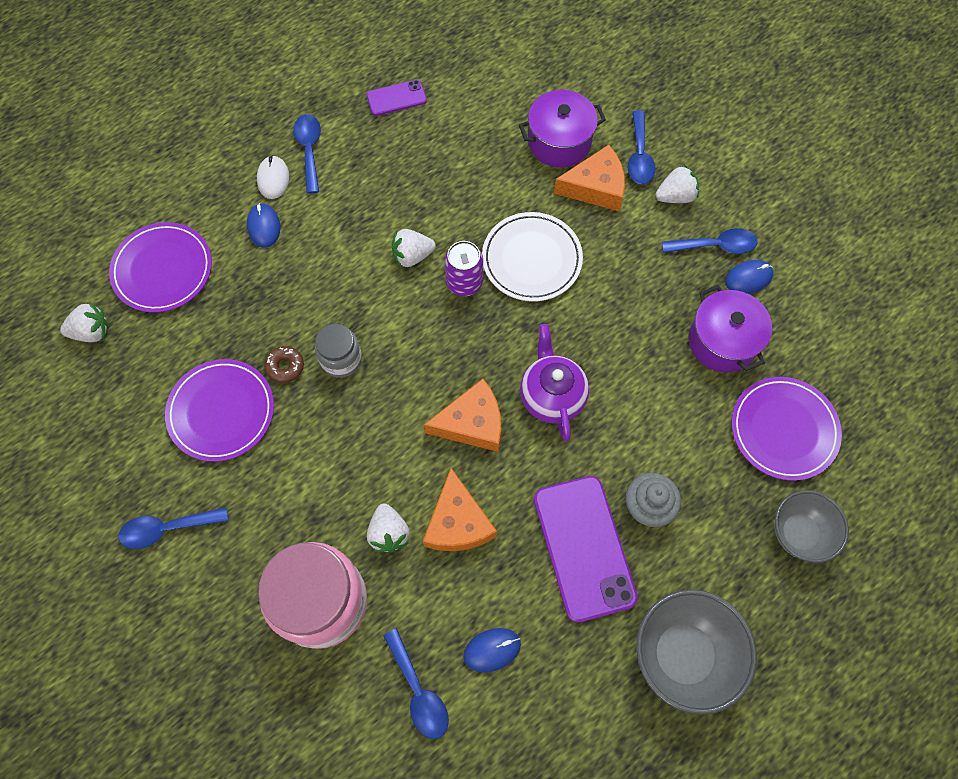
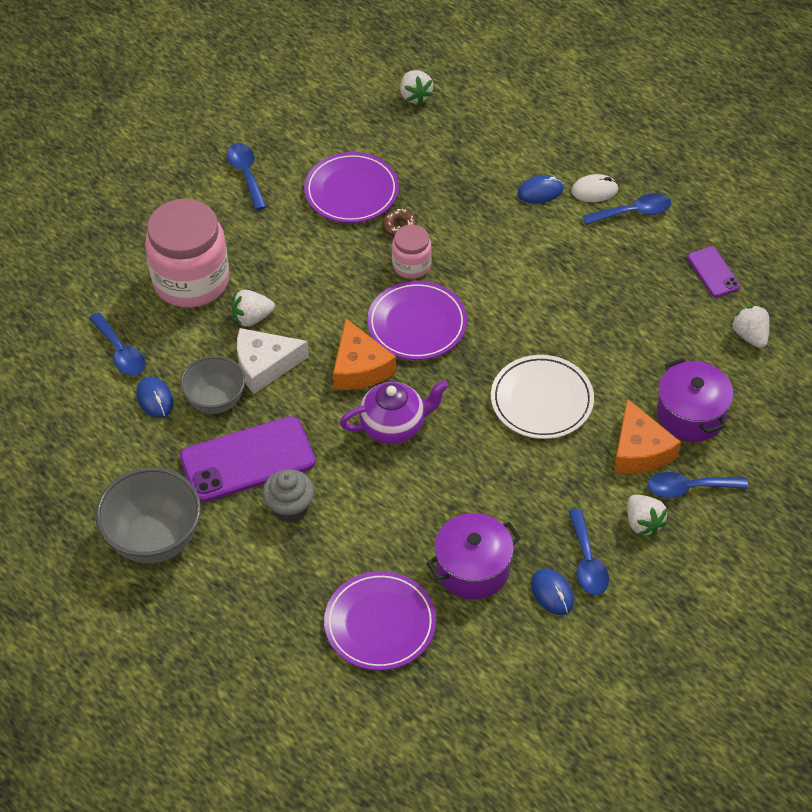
camera: 85 degrees right, 15 degrees down
purple plate [109,222,212,313] -> purple plate moved to [367,281,467,360]
grey jar [315,324,362,378] -> pink jar [392,225,432,279]
blue spoon [383,628,449,739] -> blue spoon turned 90 degrees counterclockwise [89,312,146,376]
white strawberry [392,229,436,267] -> white strawberry moved to [731,305,770,348]
orange cheese [423,468,497,551] -> white cheese [237,328,309,394]
purple can [445,241,483,296] -> none
grey bowl [774,490,849,563] -> grey bowl moved to [180,356,245,414]

